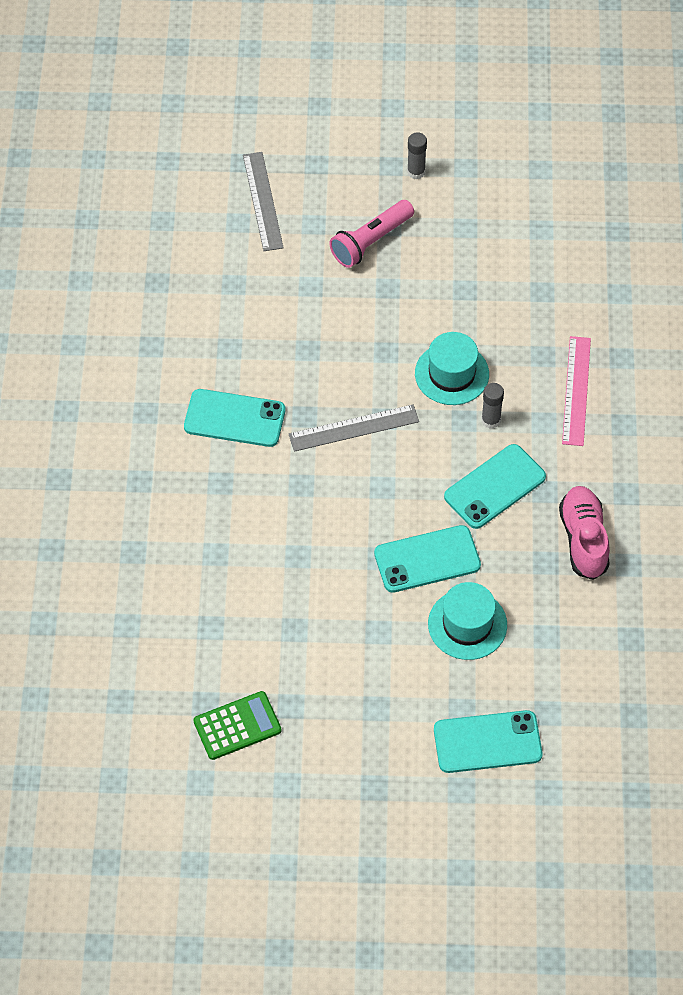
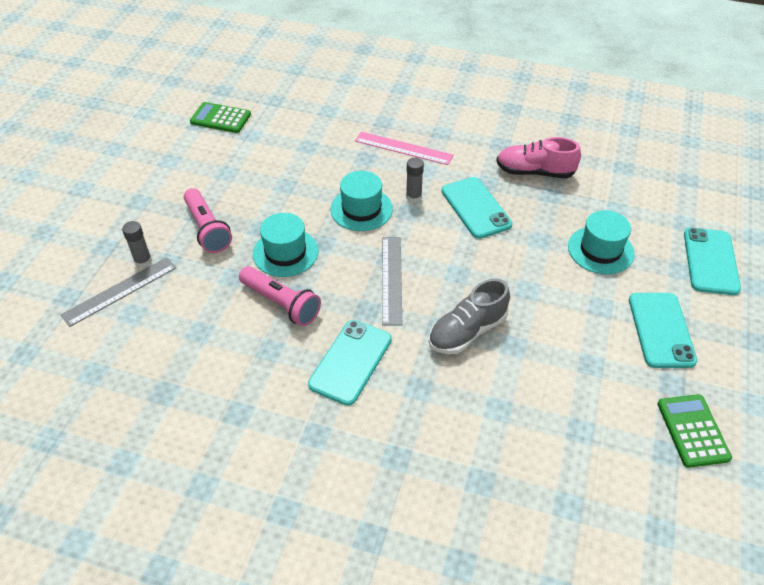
camera: 75 degrees left, 10 degrees down
grey ruler [243,152,284,251] -> grey ruler turned 45 degrees counterclockwise [61,257,176,327]
turquoise phone [374,525,481,593] -> turquoise phone moved to [629,293,697,368]
grey glue stick [407,132,427,179] -> grey glue stick moved to [122,221,152,268]
none -> green calculator [190,102,251,133]
none -> pink flashlight [239,266,321,326]
none -> turquoise hat [253,213,319,277]
none -> grey shoe [429,278,510,354]

